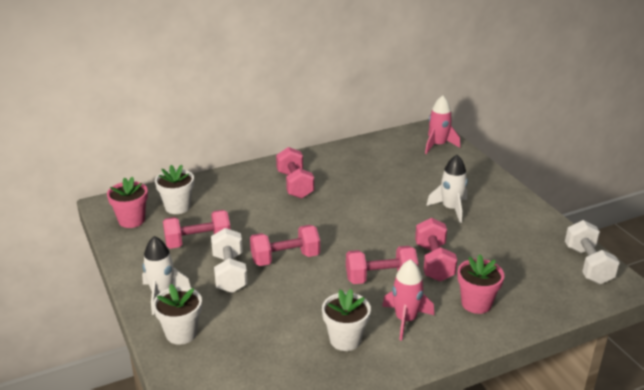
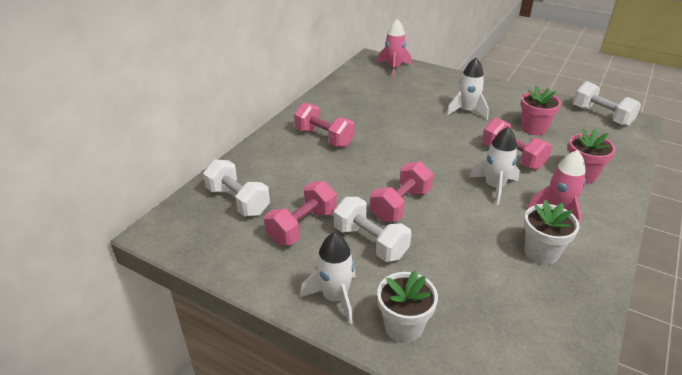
camera: 35 degrees left, 5 degrees up
pink flower pot [107,177,148,228] -> pink flower pot moved to [520,86,561,135]
white flower pot [155,165,194,214] -> white dumbbell [203,160,270,216]
pink dumbbell [346,246,418,284] -> white rocket [469,127,520,205]

